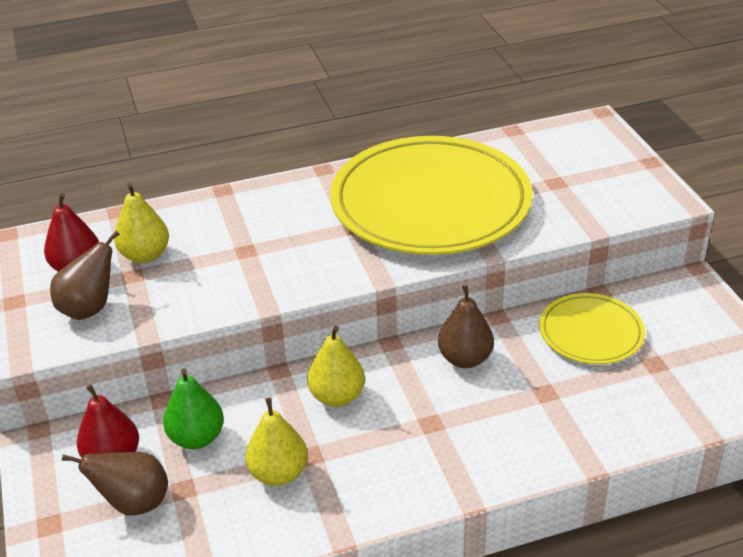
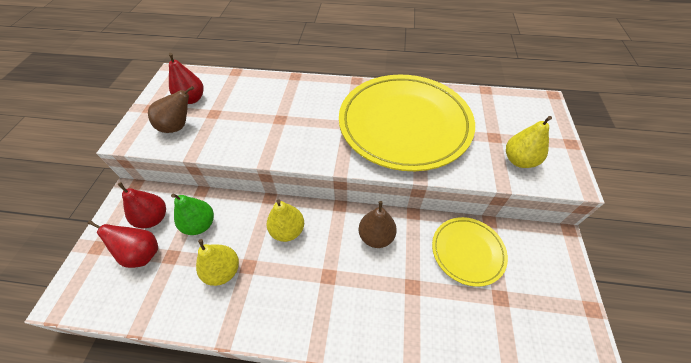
camera: 25 degrees right, 15 degrees up
brown pear [62,452,168,515] -> red pear [87,220,158,268]
yellow pear [114,183,169,263] -> yellow pear moved to [506,116,552,168]

